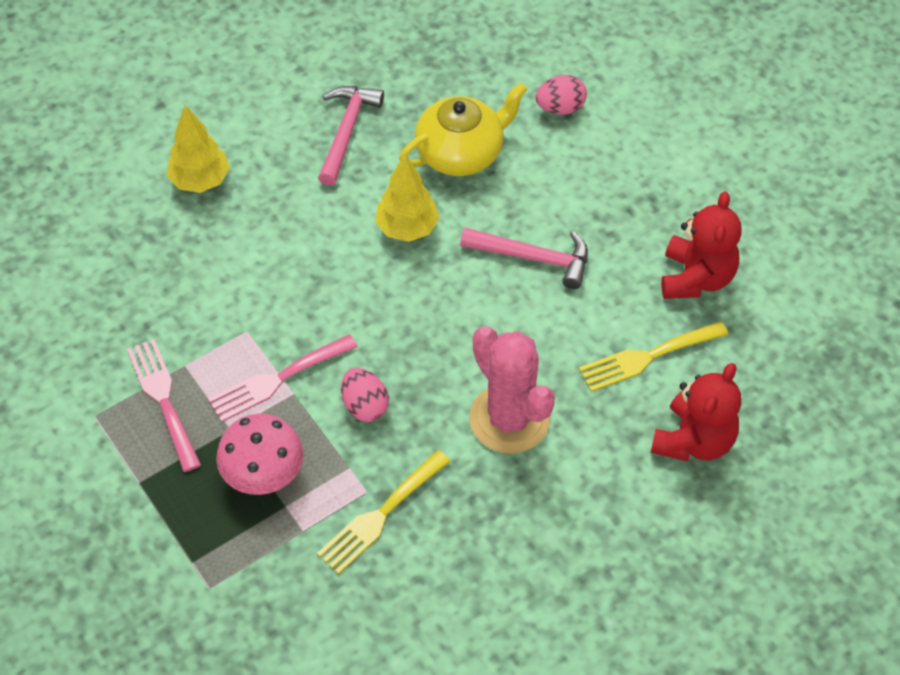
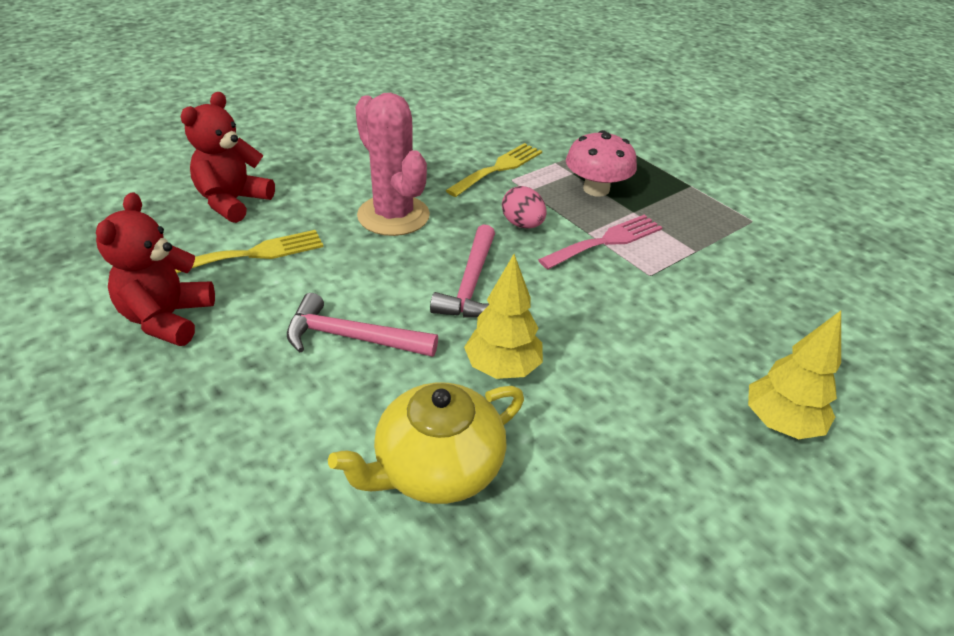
camera: 175 degrees right, 15 degrees down
pink fork [127,339,201,472] -> none
pink hammer [318,86,384,186] -> pink hammer moved to [430,224,495,318]
pink egg [536,75,587,115] -> none

